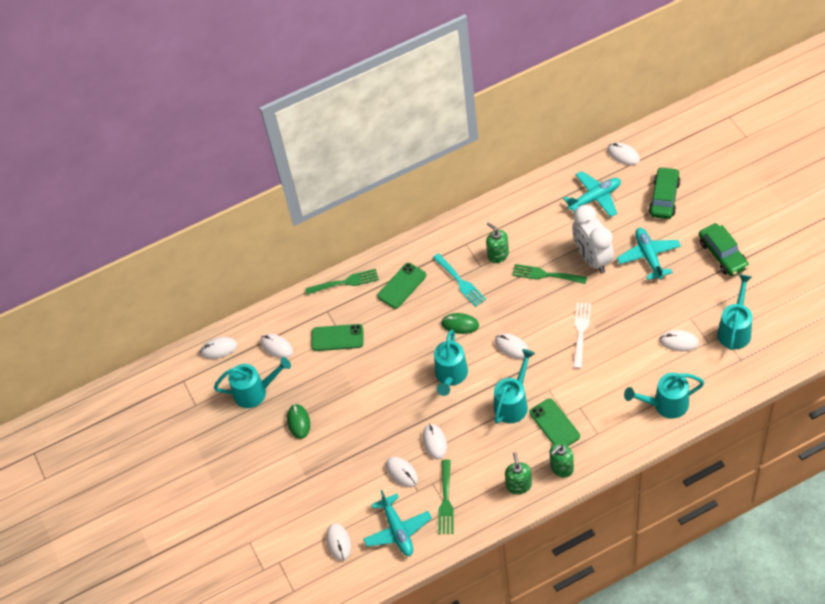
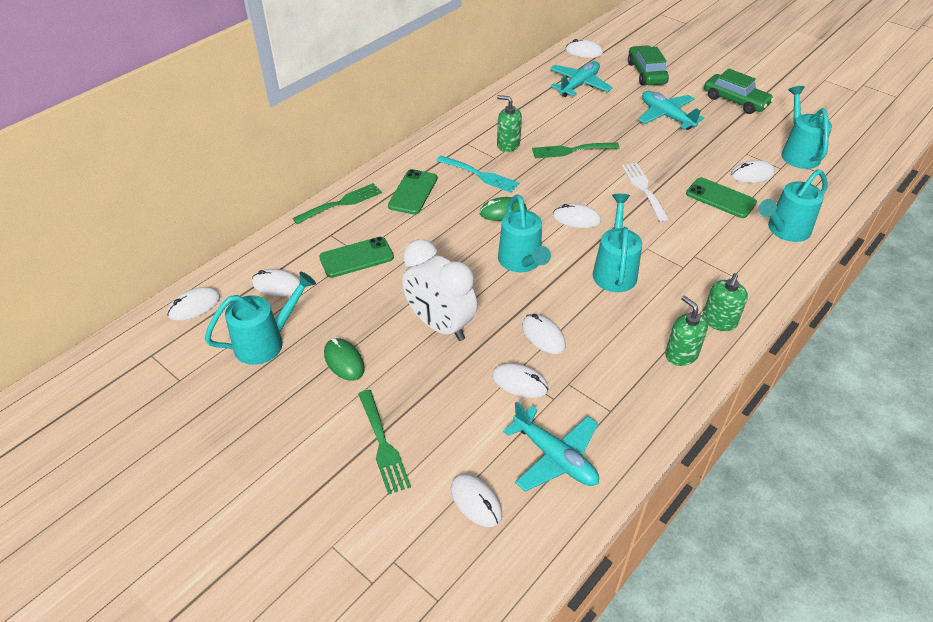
camera: 30 degrees left, 10 degrees down
green fork [438,460,454,534] -> green fork moved to [358,390,411,495]
green phone [530,398,580,446] -> green phone moved to [686,177,757,218]
white clock [572,205,614,273] -> white clock moved to [402,239,477,341]

